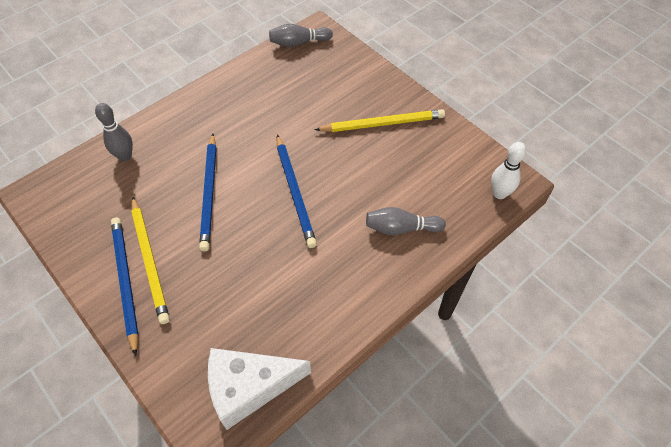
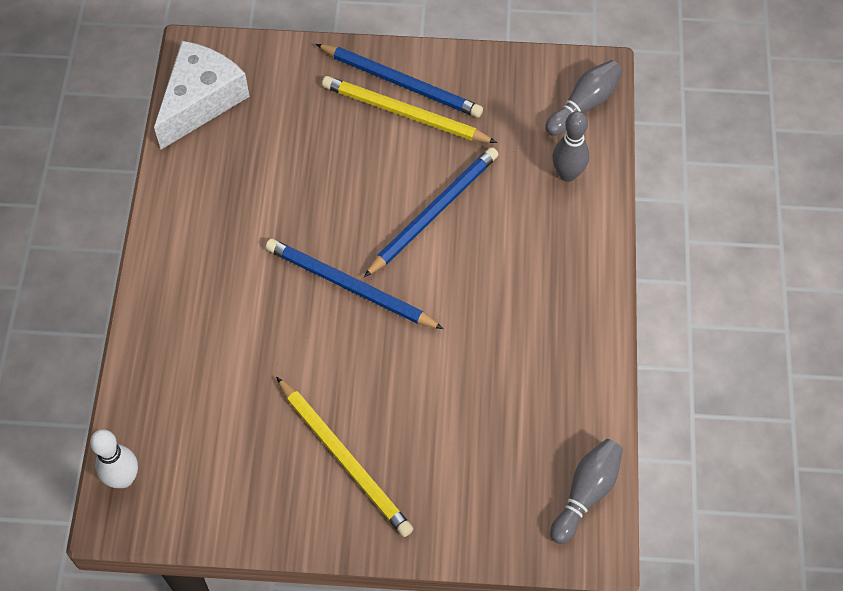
camera: 135 degrees right, 5 degrees up
blue pencil [199,134,216,251] -> blue pencil turned 90 degrees clockwise [364,147,499,277]
yellow pencil [315,109,445,132] -> yellow pencil turned 75 degrees counterclockwise [276,377,413,537]
grey bowling pin [366,207,446,235] -> grey bowling pin moved to [545,60,622,136]

